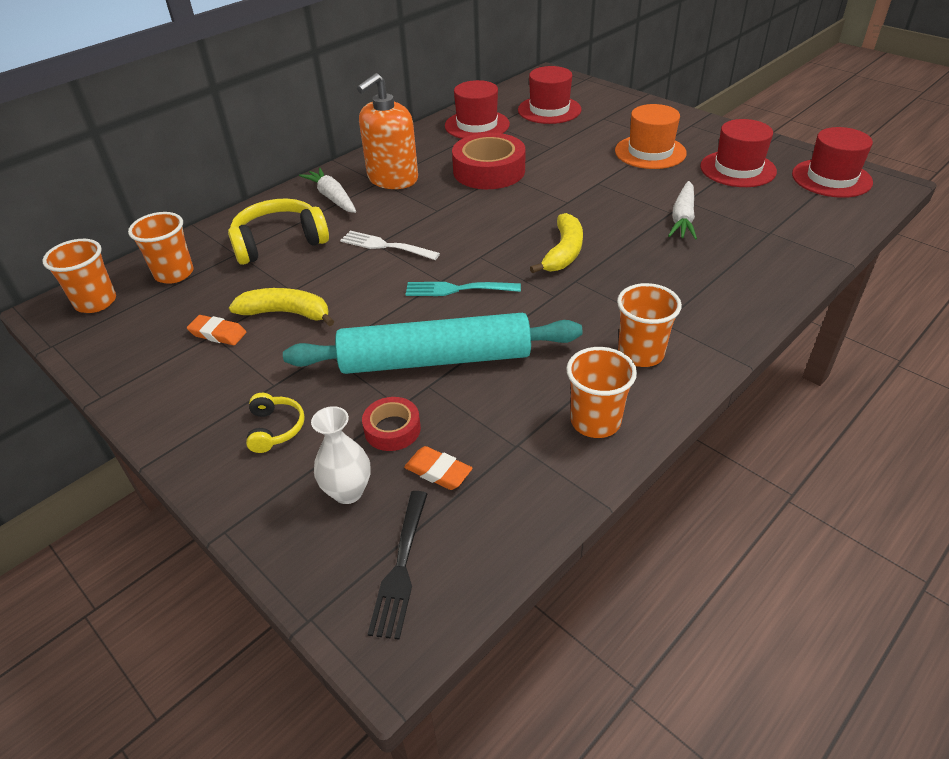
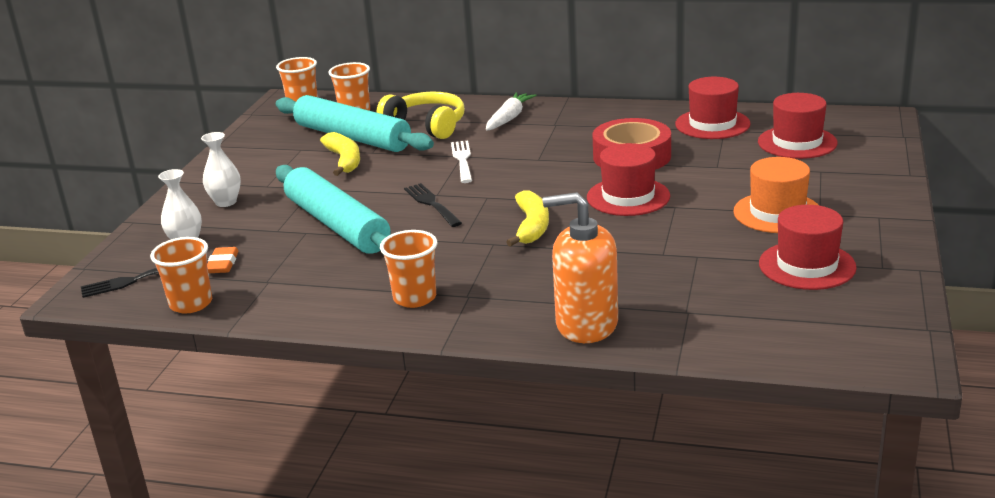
camera: 60 degrees right, 15 degrees down
orange eraser [187,315,246,345] -> none
yellow headphones [246,393,305,453] -> white vase [201,132,241,207]
orange soap dispenser [357,73,418,189] -> orange soap dispenser moved to [543,192,618,343]
red tape [362,397,421,451] -> none
turquoise fork [405,282,521,296] -> black fork [404,183,462,227]
yellow banana [530,213,583,273] -> yellow banana turned 75 degrees counterclockwise [507,190,549,247]
orange cup [566,347,637,438] -> orange cup moved to [150,237,212,313]
white carrot [668,181,697,240] -> none
red hat [792,127,873,198] -> red hat moved to [587,143,670,216]
none -> turquoise rolling pin [276,95,434,152]

